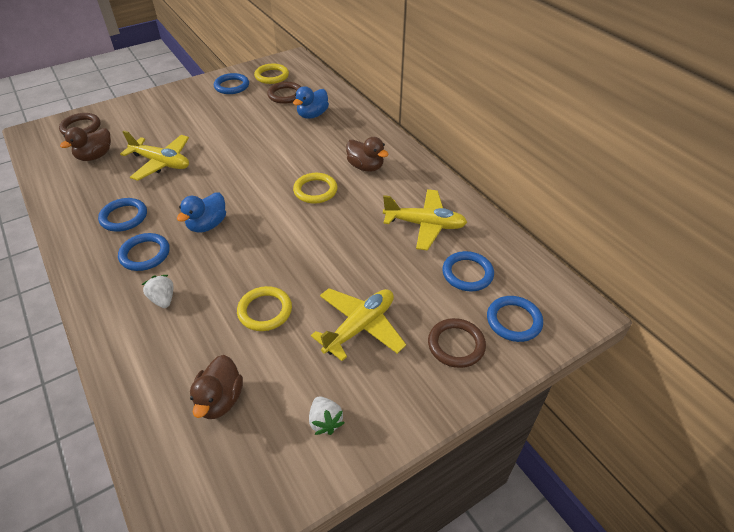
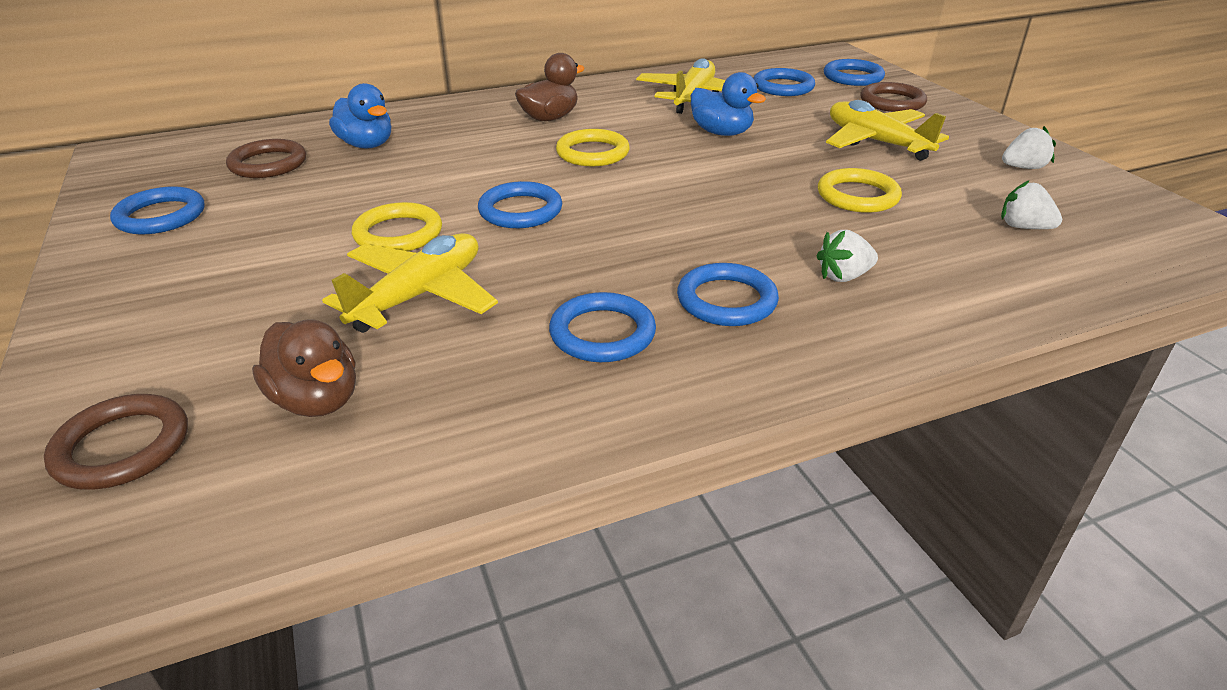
camera: 80 degrees left, 10 degrees down
blue duck [177,192,226,233] -> blue duck moved to [691,72,766,136]
brown duck [190,355,243,419] -> white strawberry [1001,180,1062,229]
yellow ring [254,64,289,84] -> yellow ring moved to [352,202,442,251]
none -> blue ring [478,181,562,228]

